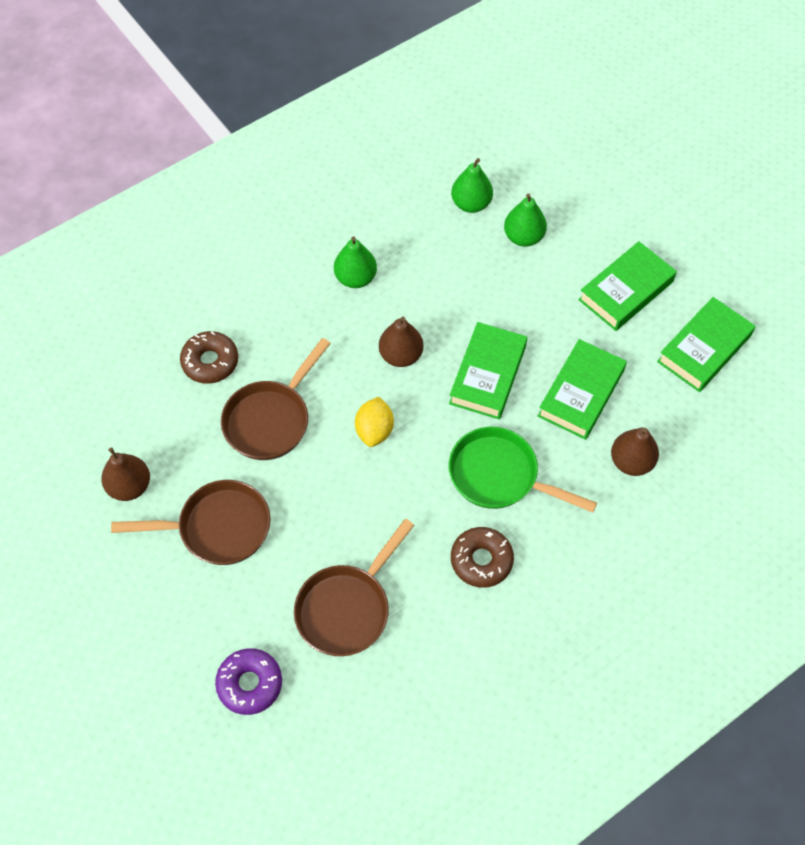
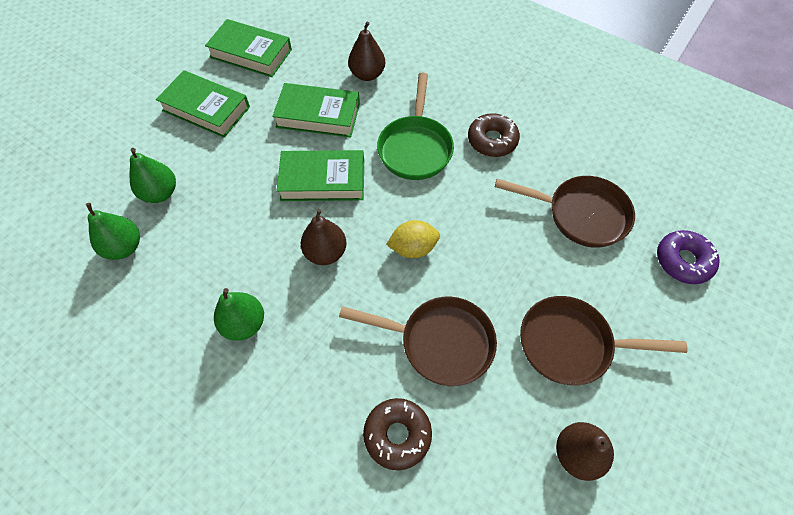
camera: 110 degrees left, 0 degrees up
brown pan [111,480,270,565] -> brown pan turned 60 degrees counterclockwise [520,296,688,385]

